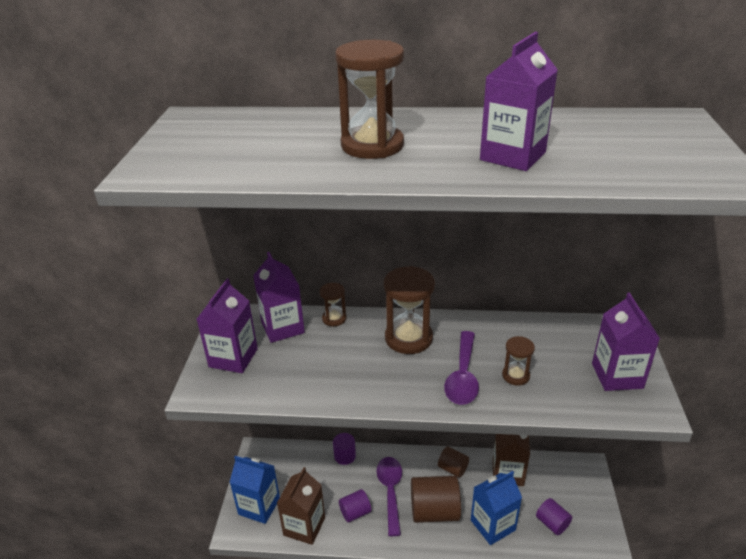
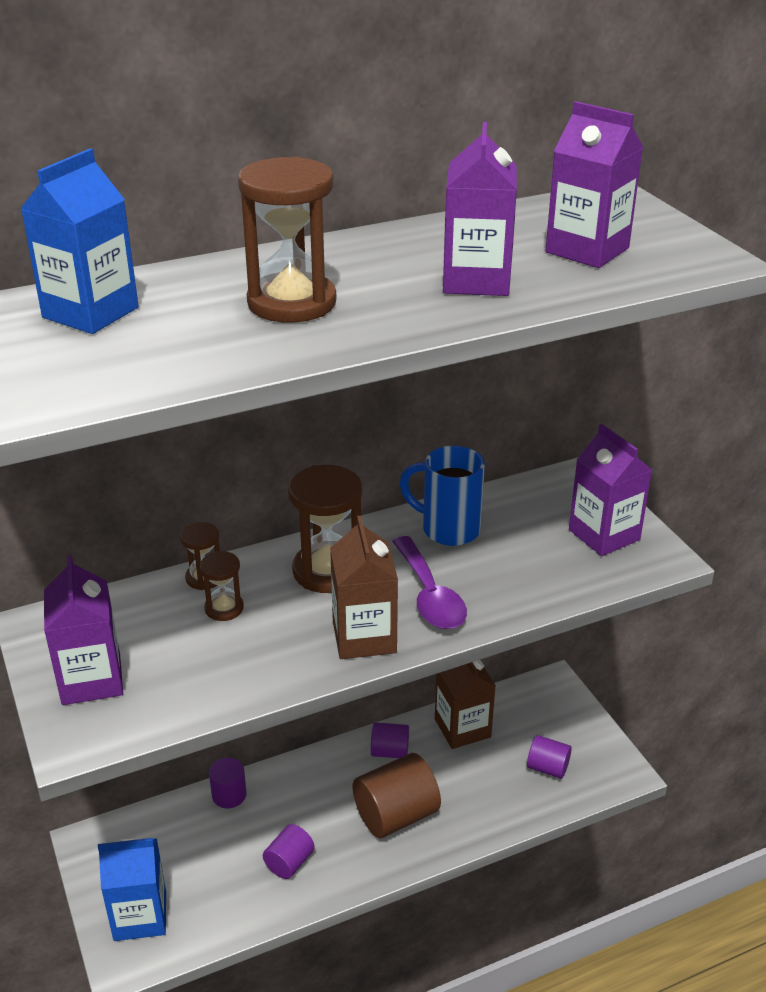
camera: 30 degrees left, 0 degrees up
purple carton [253,252,305,343] -> purple carton moved to [545,101,643,268]
brown carton [277,467,325,545] -> brown carton moved to [330,516,398,659]
purple spoon [377,457,402,536] -> none
brown cylinder [438,446,469,478] -> purple cylinder [371,722,409,758]
blue carton [471,471,522,545] -> blue carton moved to [20,148,139,334]
brown hourglass [502,336,535,386] -> brown hourglass moved to [200,551,244,621]
none -> blue mug [400,446,485,546]

